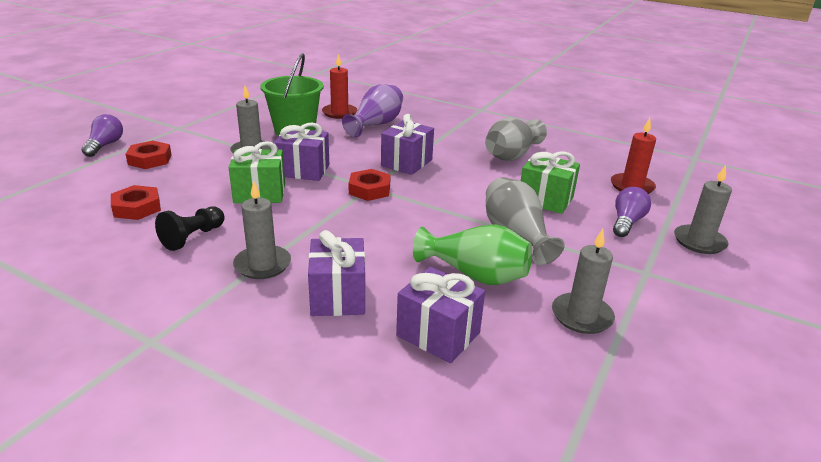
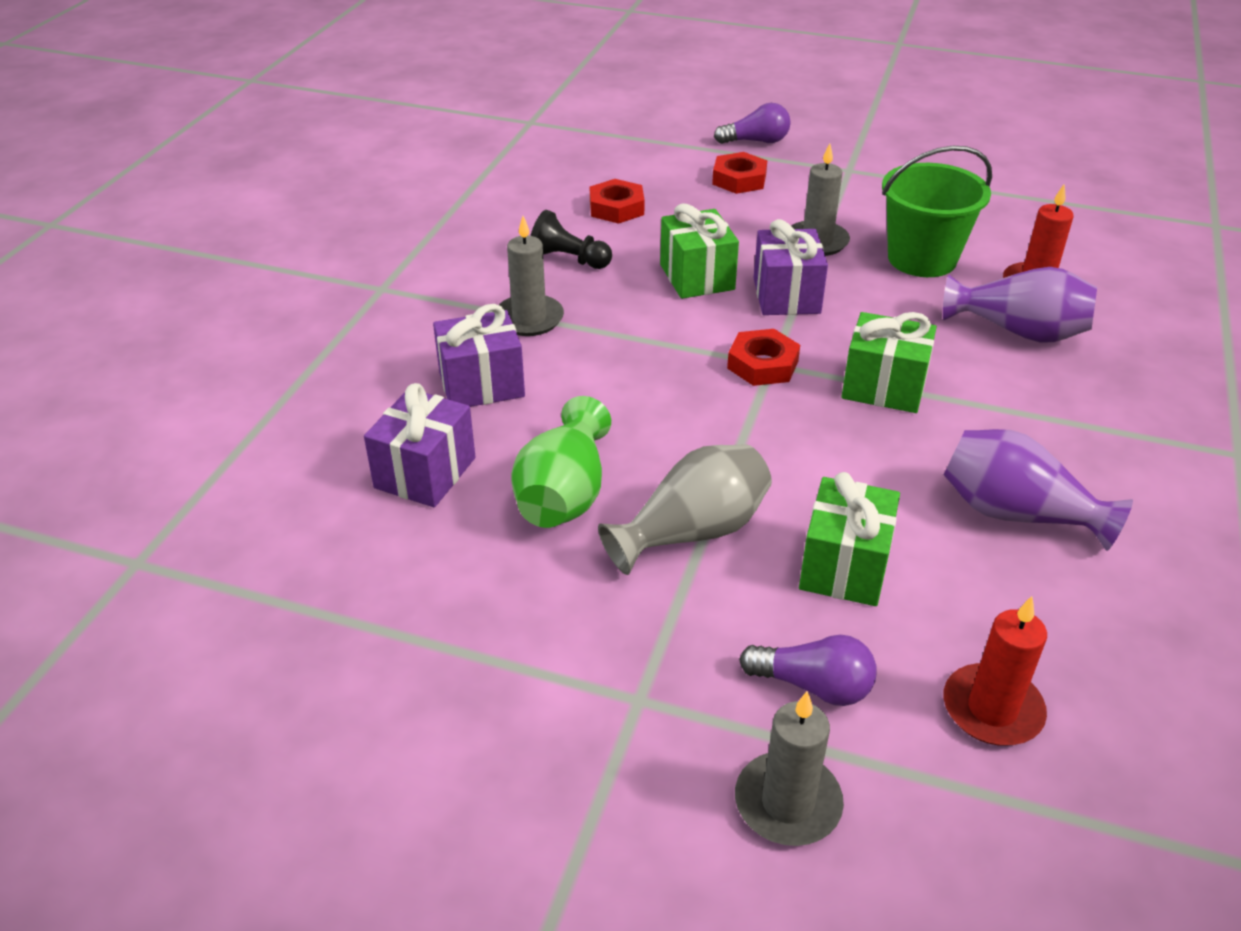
camera: 80 degrees right, 10 degrees up
purple gift [381,114,434,175] -> green gift [841,312,937,413]
grey vase [485,118,547,161] -> purple vase [944,429,1133,551]
grey candle [552,229,615,334] -> none

